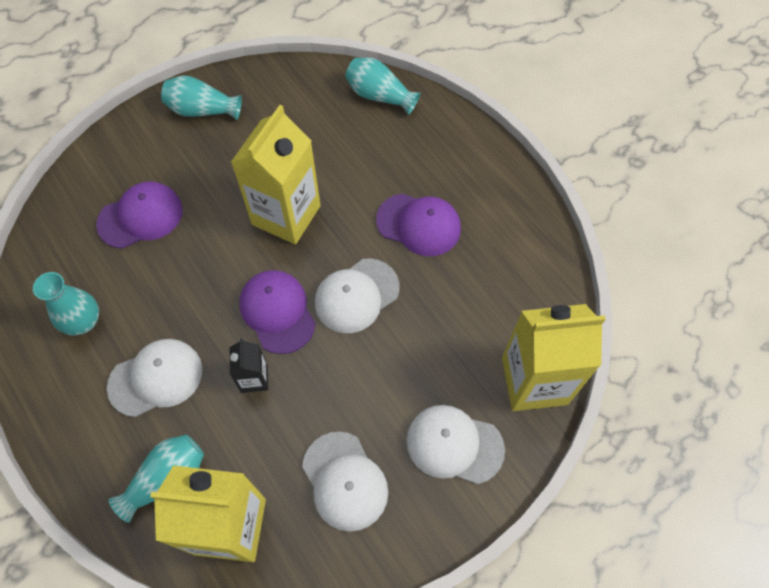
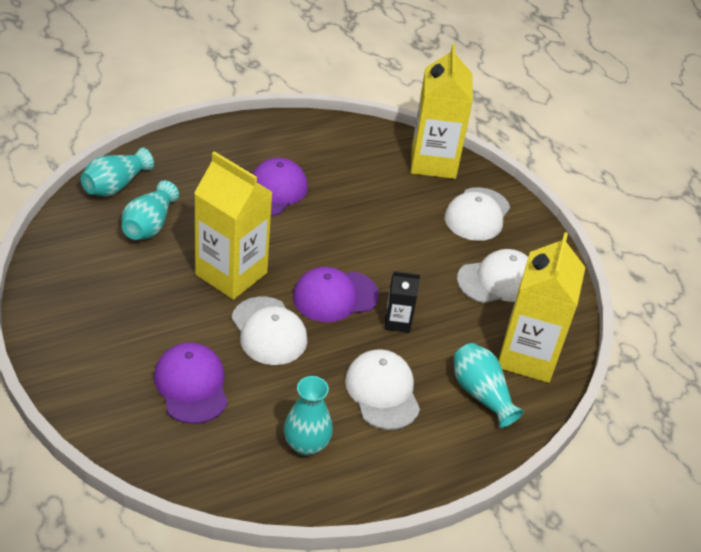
camera: 85 degrees left, 20 degrees down
turquoise vase [161,75,242,120] -> turquoise vase moved to [122,180,179,240]
white cap [315,259,399,333] -> white cap moved to [231,297,307,365]

